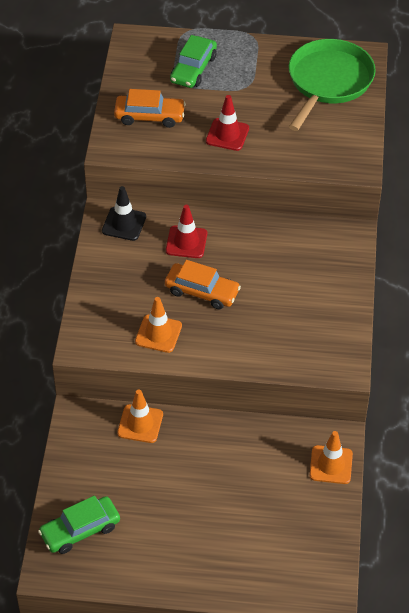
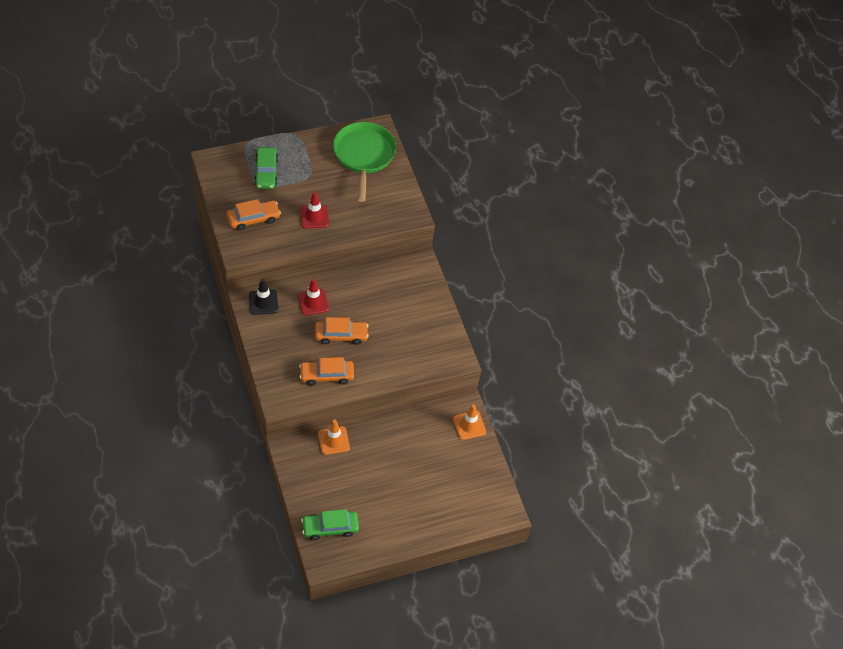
camera: 30 degrees left, 5 degrees up
green car [38,496,120,554] -> green car turned 45 degrees clockwise [301,509,359,540]
orange traffic cone [135,297,182,353] -> orange car [299,357,354,386]

